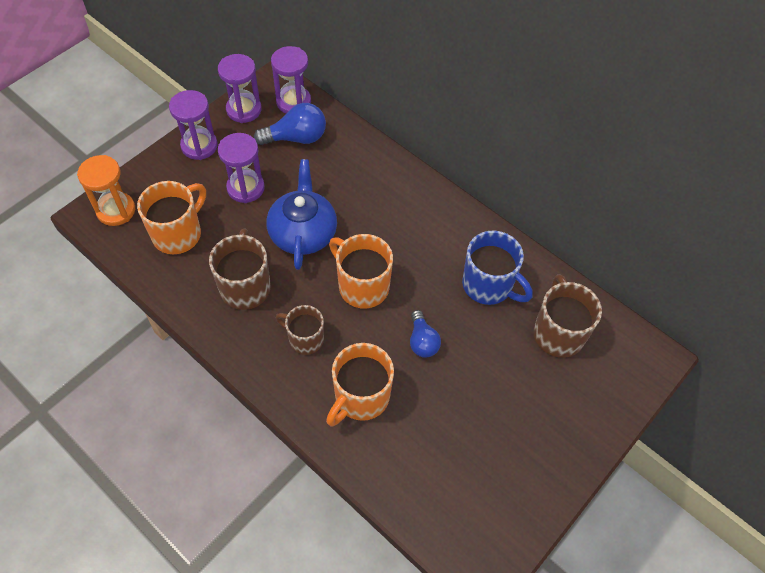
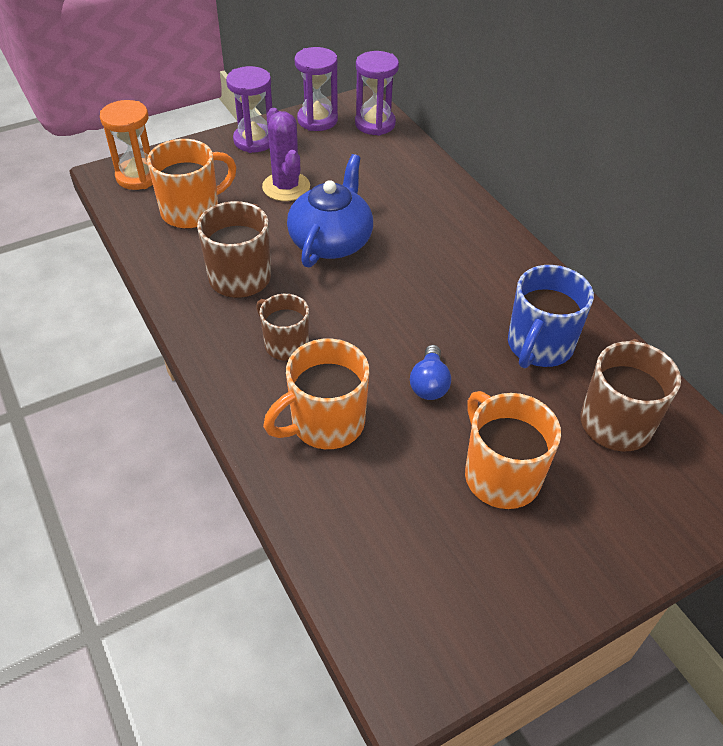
camera: 20 degrees right, 10 degrees down
purple hourglass [218,133,265,203] -> purple cactus [262,108,310,201]
blue light bulb [254,103,326,145] -> none
orange mug [329,234,393,309] -> orange mug moved to [465,391,561,509]
blue mug [462,230,533,305] -> blue mug turned 60 degrees clockwise [508,265,594,368]

